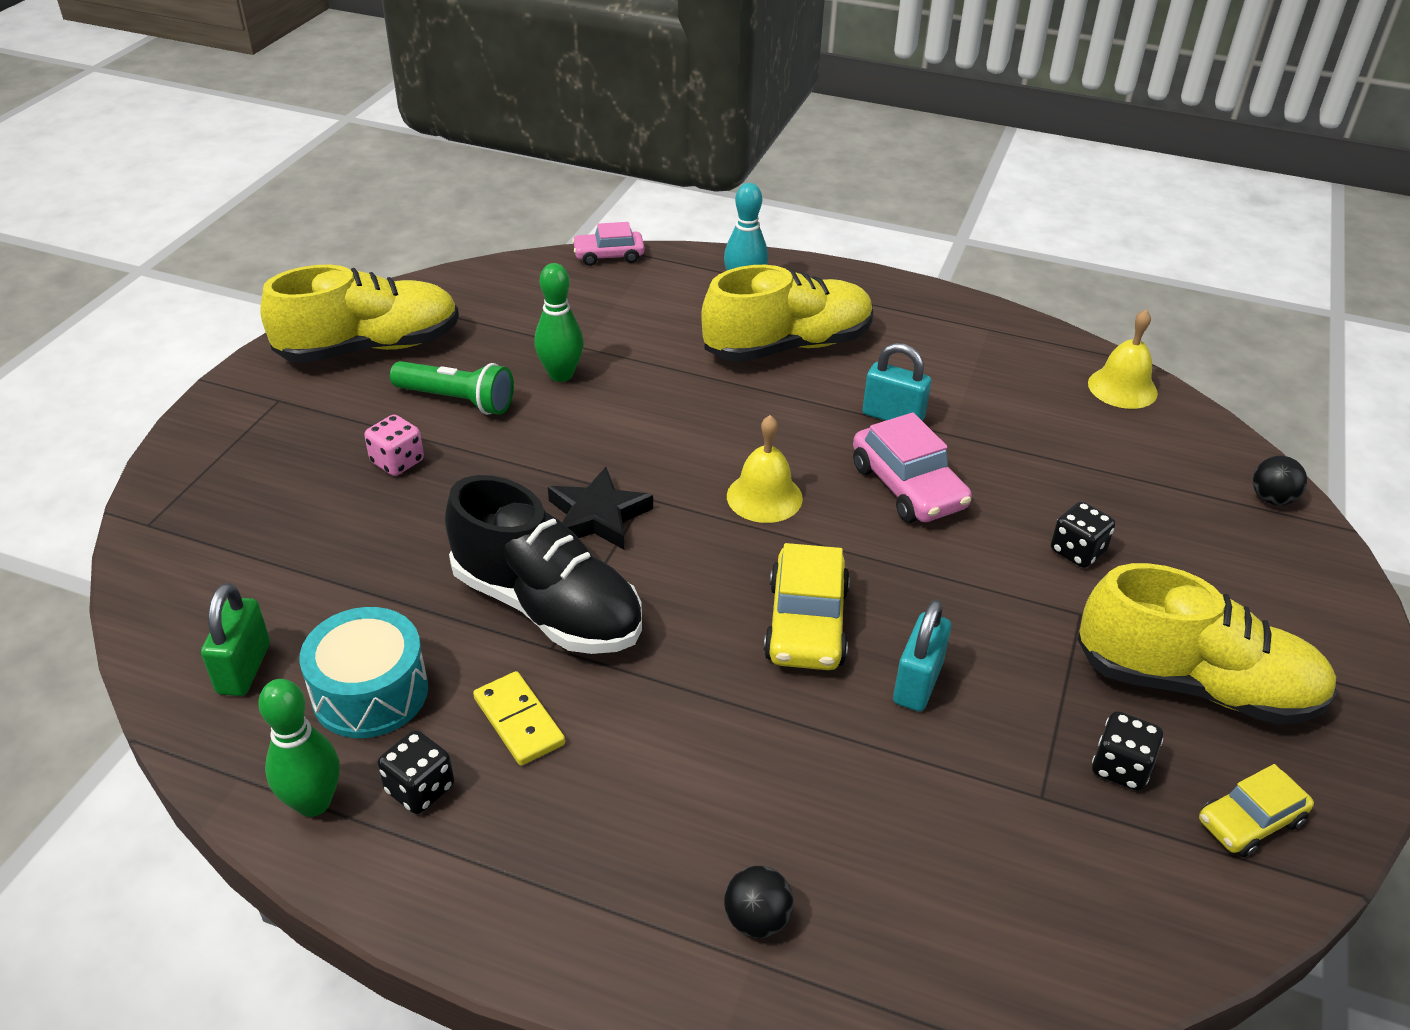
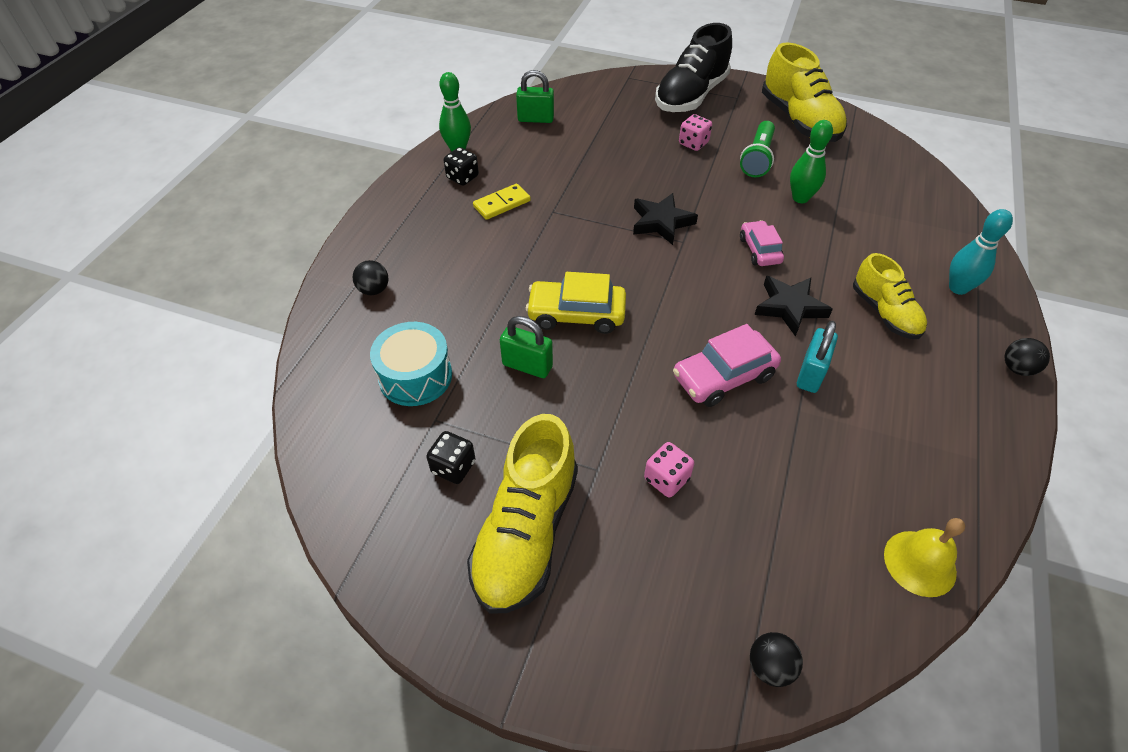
camera: 90 degrees right, 10 degrees up
turquoise drum [299,607,428,738] -> turquoise drum moved to [370,322,452,406]
black shoe [445,475,642,654] -> black shoe moved to [655,23,732,112]
pink car [572,222,645,266] -> pink car moved to [740,220,784,266]
yellow shoe [701,265,873,362] -> yellow shoe [853,253,927,339], size x0.62
yellow bell [727,415,803,523] -> none
turquoise padlock [893,600,951,711] -> green padlock [500,316,553,378]
black dice [1051,501,1115,568] -> pink dice [644,442,694,498]
yellow car [1199,764,1314,857] -> none
none -> black star [754,276,833,336]
none -> black ball [1004,338,1050,376]

